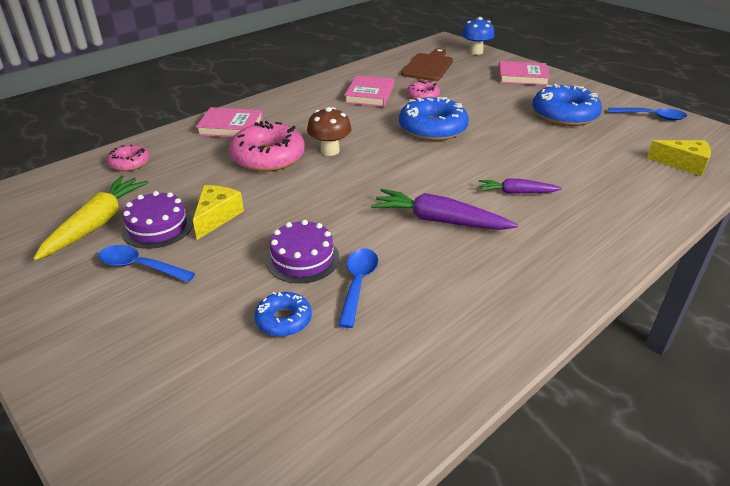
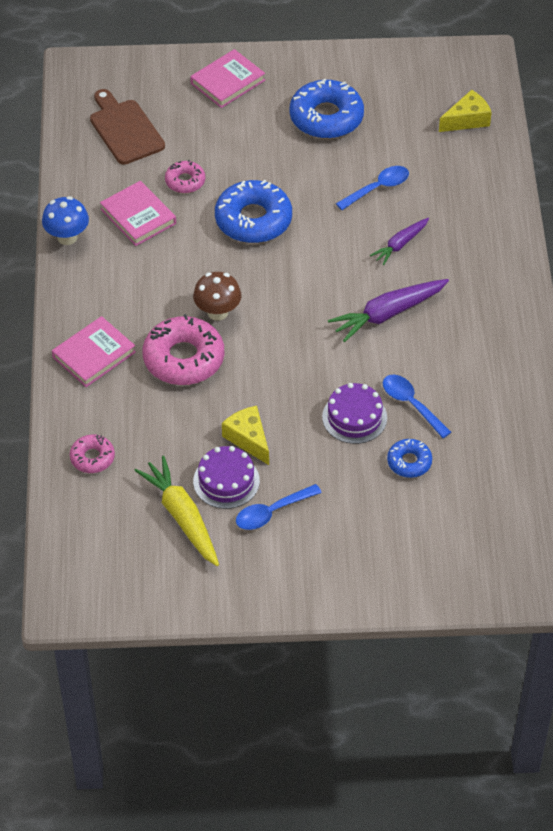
camera: 50 degrees left, 15 degrees up
blue mushroom [462,17,495,55] -> blue mushroom moved to [42,196,89,245]
blue spoon [609,108,687,121] -> blue spoon moved to [336,166,409,210]

